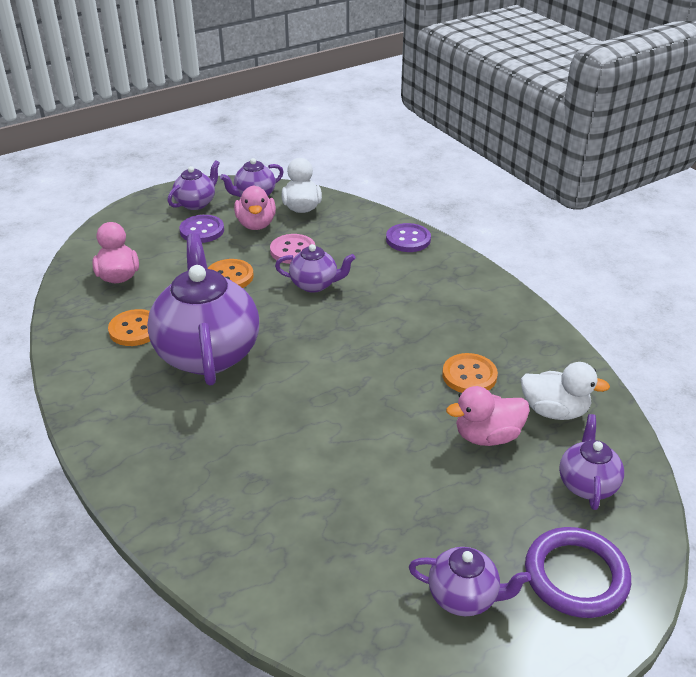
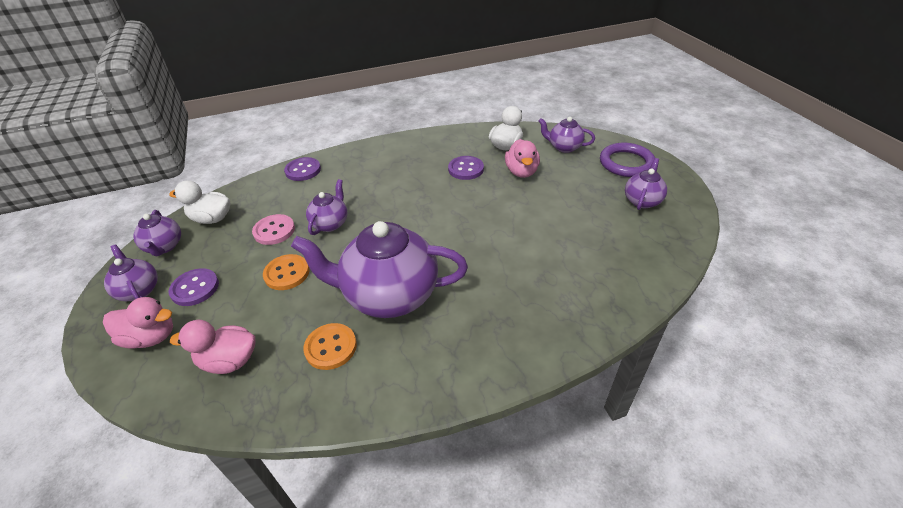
camera: 75 degrees left, 5 degrees up
pink duck [234,185,276,230] -> pink duck moved to [103,297,173,349]
orange button [442,353,498,393] -> purple button [448,156,484,180]

